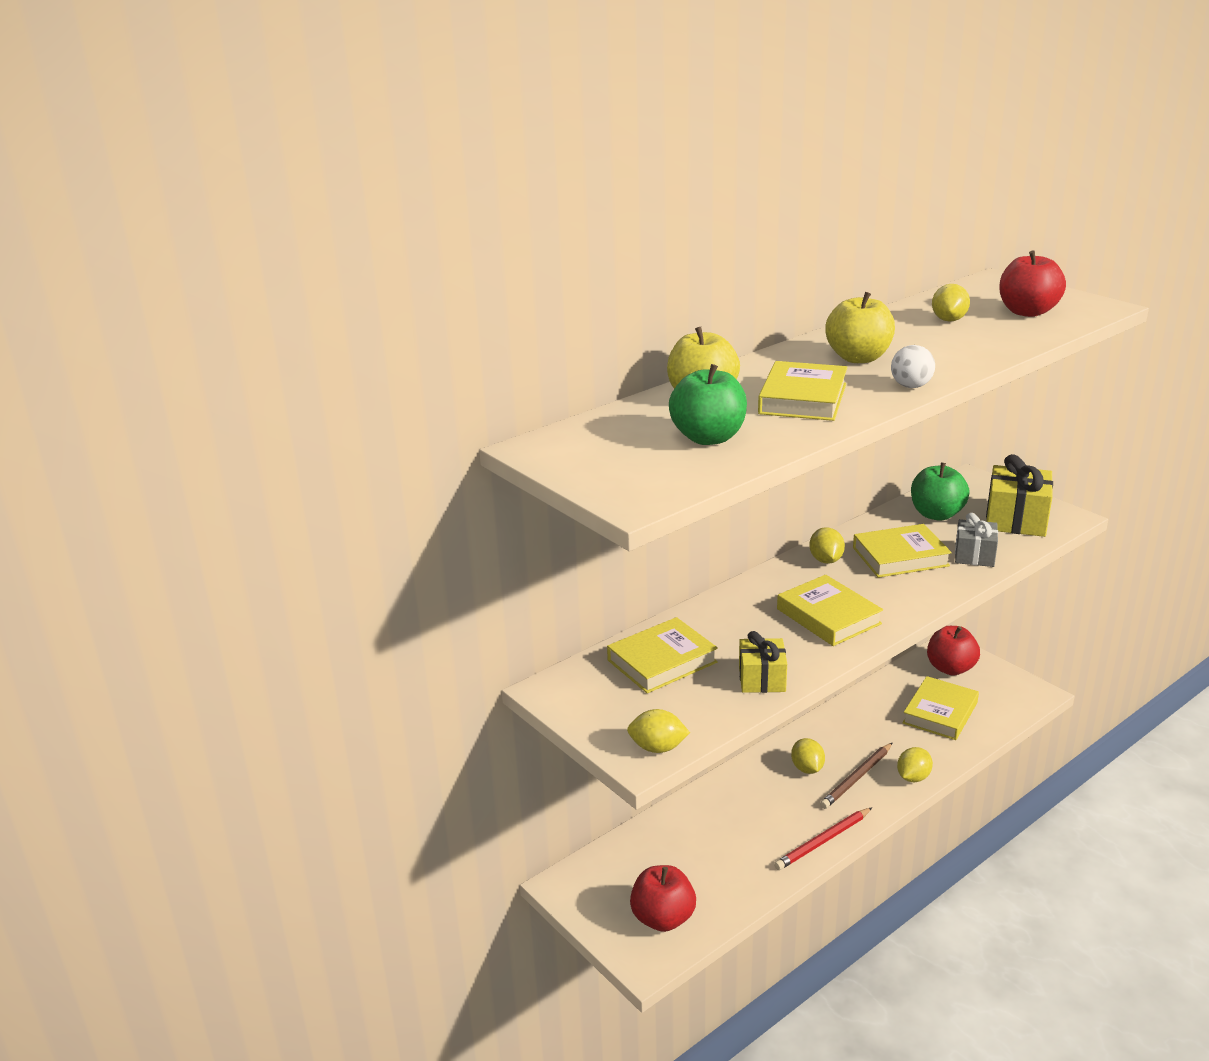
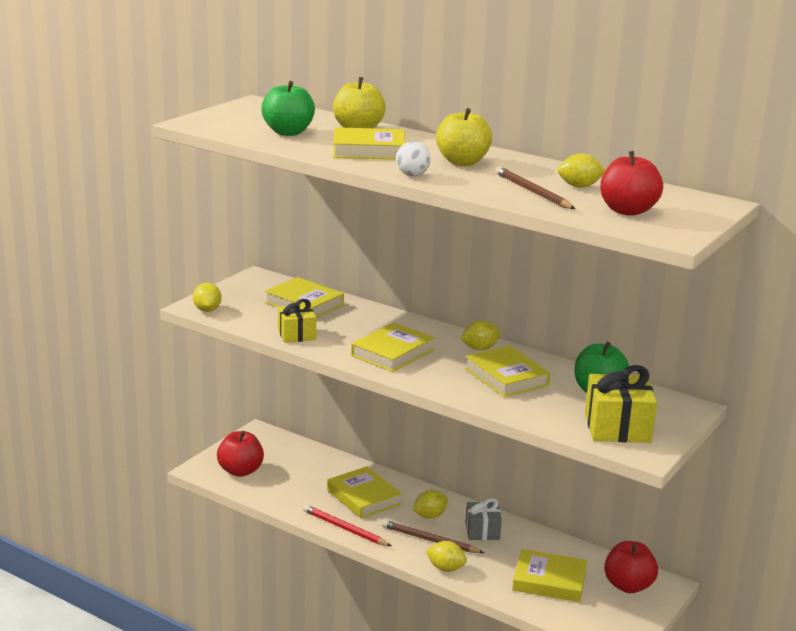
camera: 70 degrees right, 5 degrees down
grey gift [955,513,998,567] -> grey gift moved to [465,498,502,540]
none -> yellow book [327,466,401,518]
none -> brown pencil [495,166,575,209]

